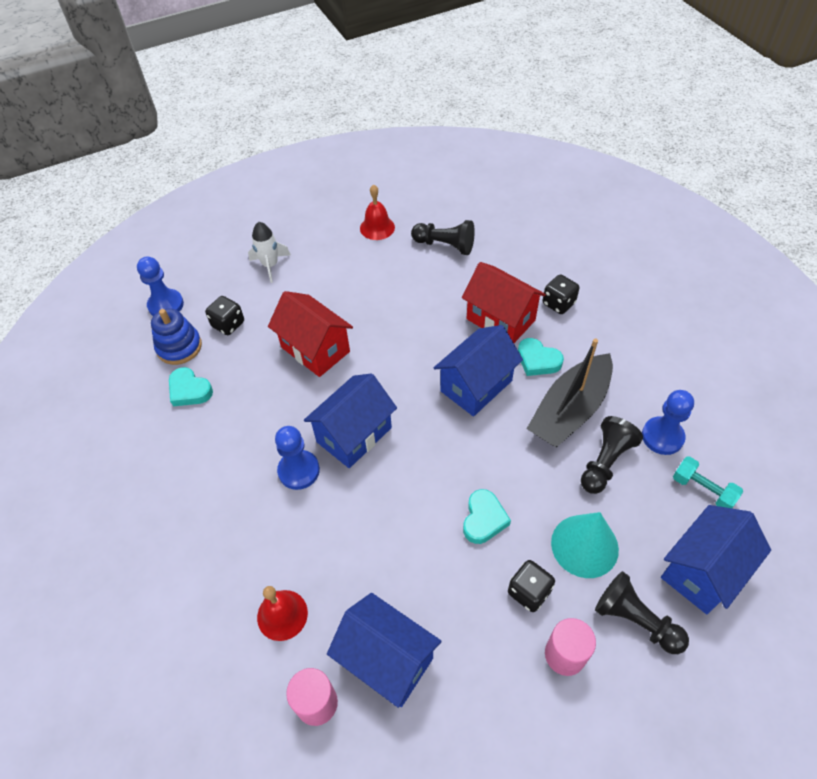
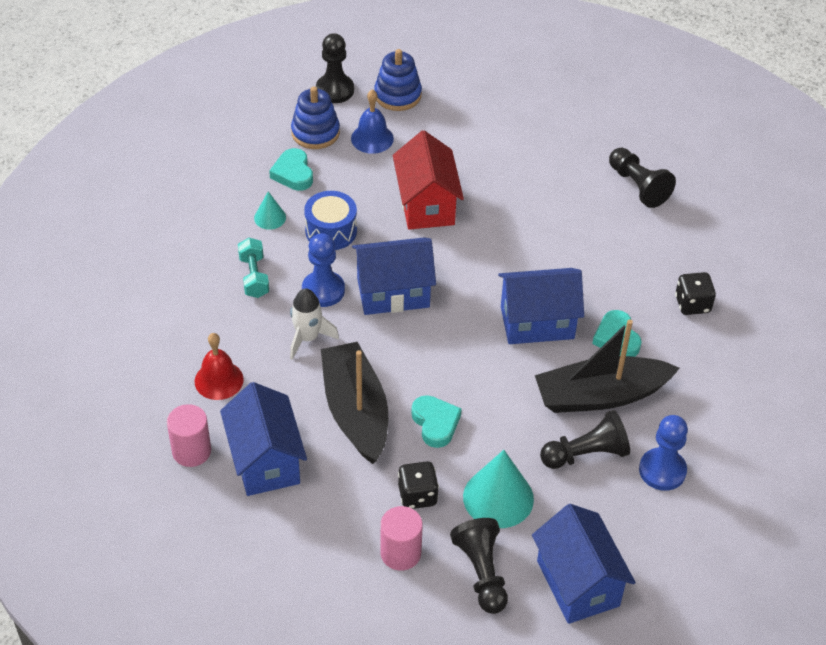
camera: 35 degrees right, 5 degrees down
blue pawn [137,257,184,316] -> black pawn [316,33,354,103]
black dice [205,296,244,335] -> blue bell [351,89,394,154]
white rocket [248,222,291,283] -> white rocket moved to [290,288,339,360]
red bell [360,184,395,240] -> none
red house [462,262,546,343] -> none
turquoise heart [463,489,511,544] -> turquoise heart turned 75 degrees counterclockwise [411,395,462,448]
blue house [661,505,771,614] -> blue house turned 75 degrees clockwise [532,504,636,624]
turquoise dumbbell [673,456,743,508] -> turquoise dumbbell moved to [238,238,269,298]
none -> turquoise cone [254,191,286,230]
none -> blue drum [304,191,357,250]
none -> black boat [321,342,388,464]
none -> blue stacking toy [374,49,422,111]

